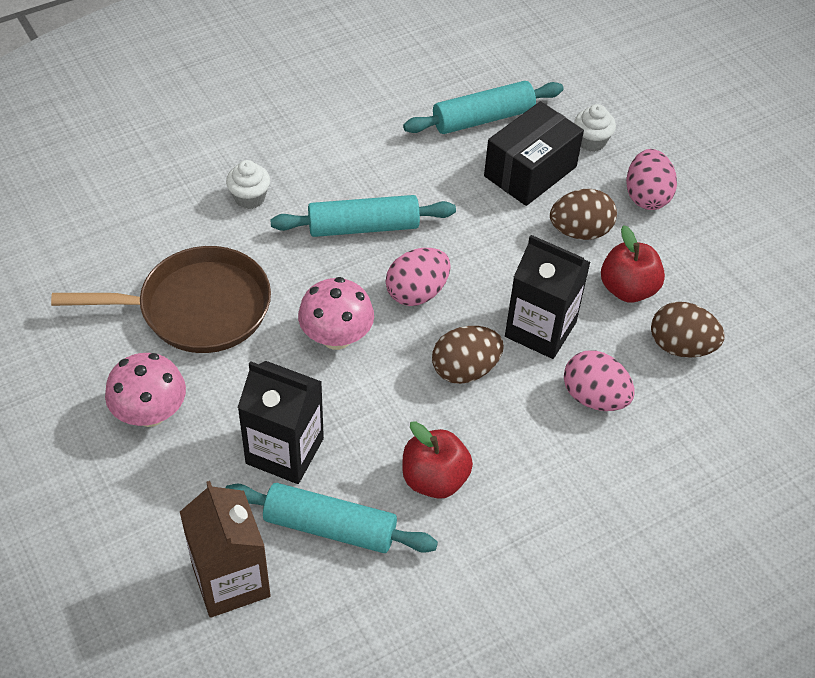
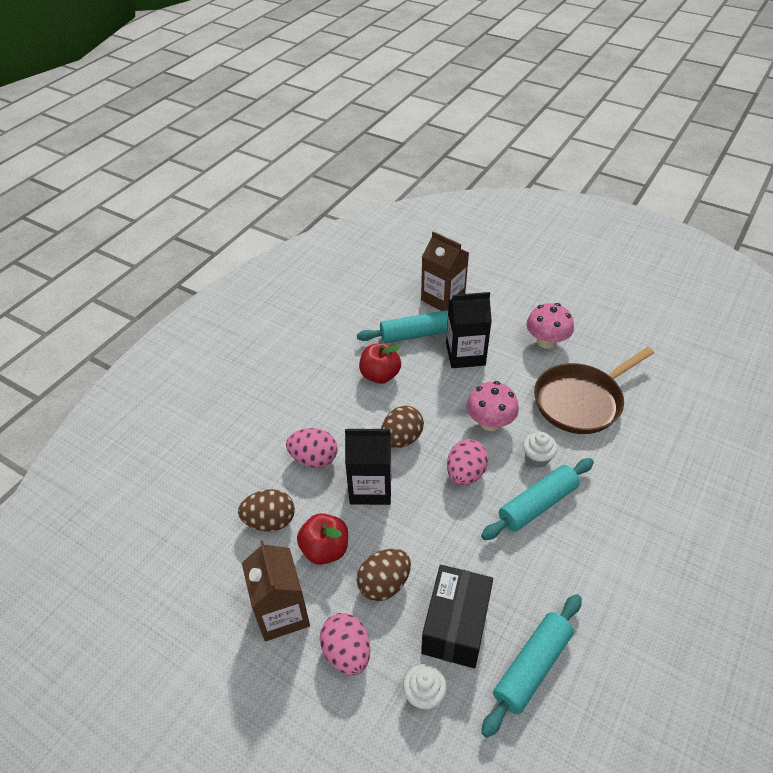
camera: 155 degrees right, 5 degrees down
white cupcake [226,160,270,209] -> white cupcake moved to [523,432,557,468]
none -> brown carton [242,540,310,641]

